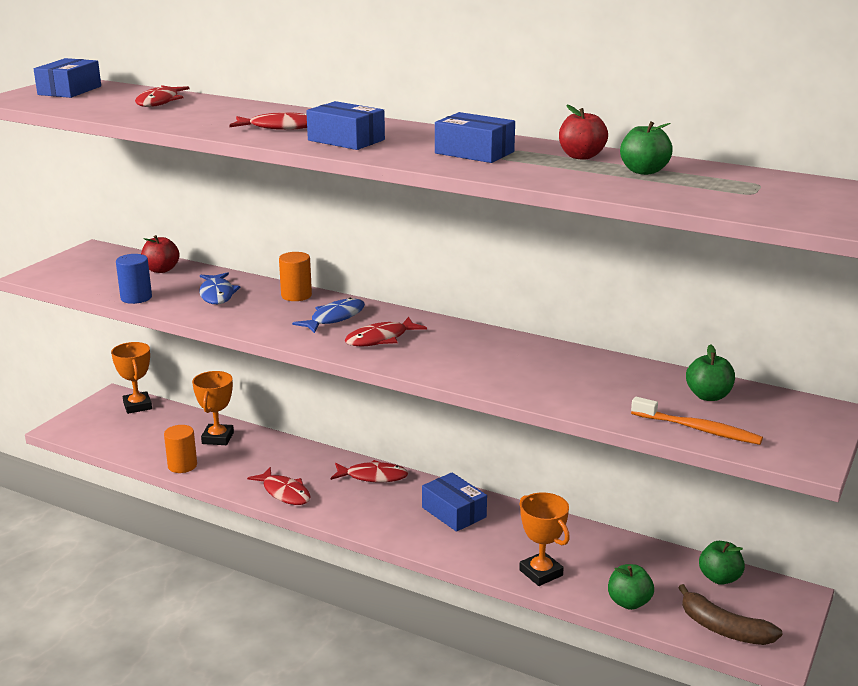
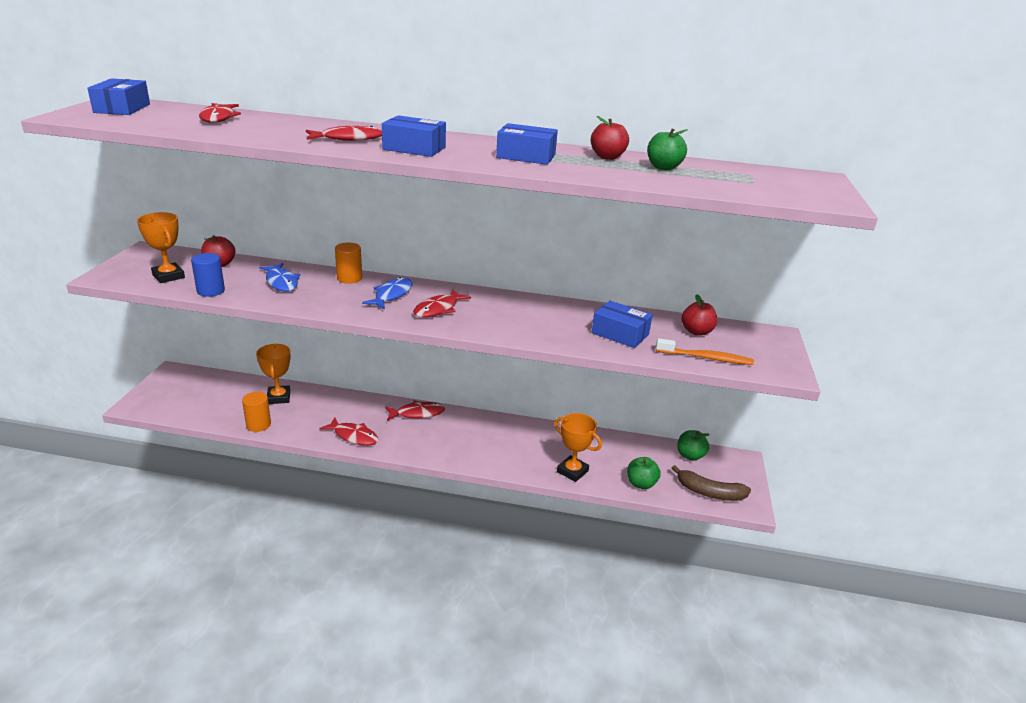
camera: 20 degrees left, 5 degrees up
orange trophy [111,342,152,414] -> orange trophy moved to [137,212,185,283]
blue box [422,472,487,532] -> blue box moved to [592,301,652,348]
green apple [686,344,735,401] -> red apple [682,294,717,336]

